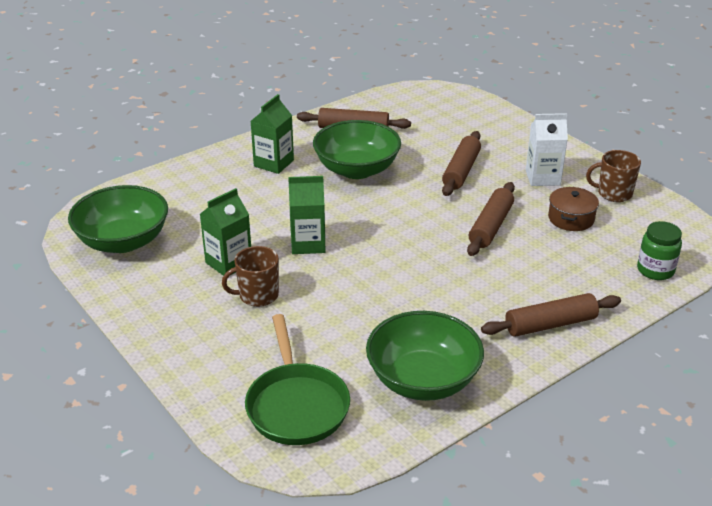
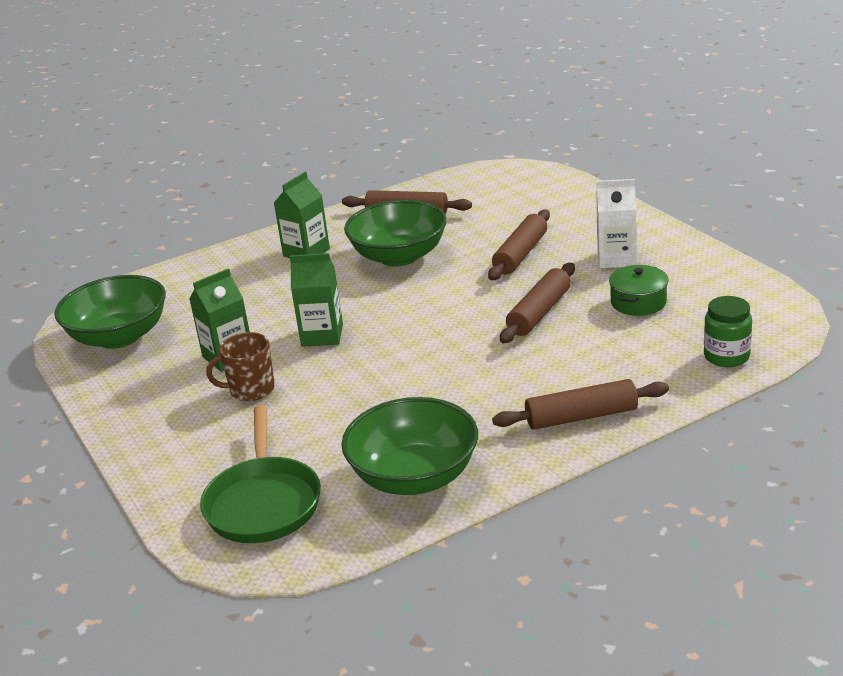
camera: 10 degrees right, 5 degrees down
brown pot [548,187,599,231] -> green pot [609,265,668,316]
brown mug [586,150,641,202] -> none

